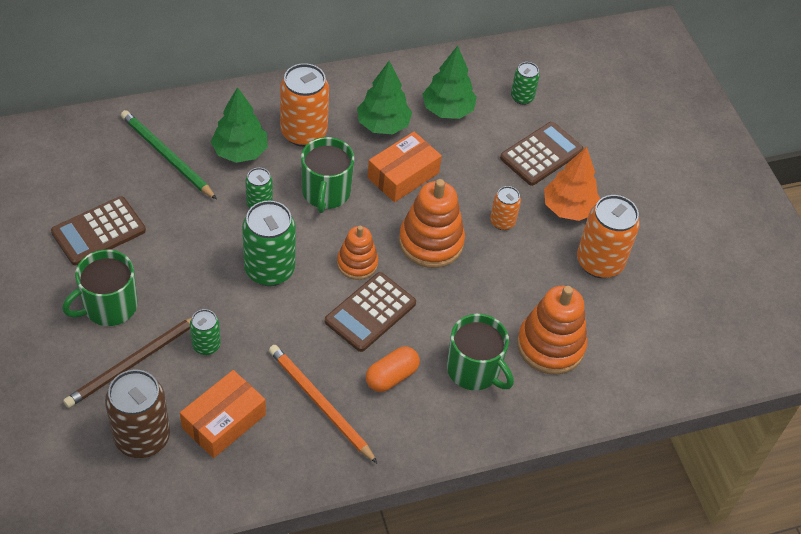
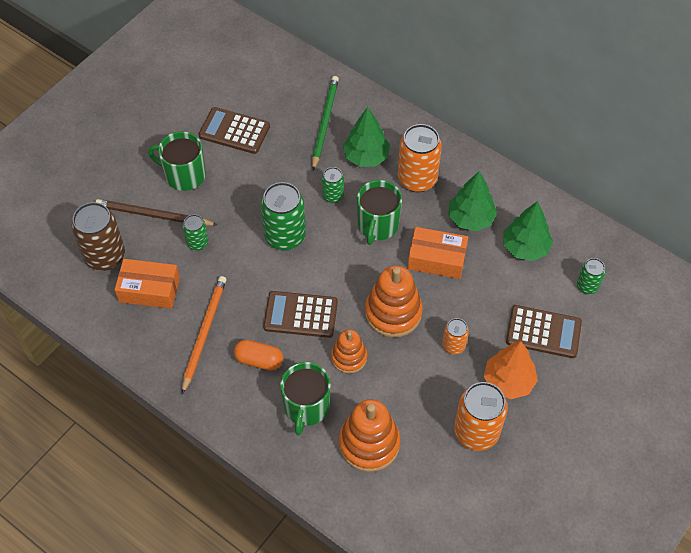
camera: 60 degrees right, 5 degrees up
green mug [301,137,354,213] -> green mug turned 45 degrees counterclockwise [357,180,402,245]
orange stacking toy [337,226,378,280] -> orange stacking toy moved to [331,329,367,374]

